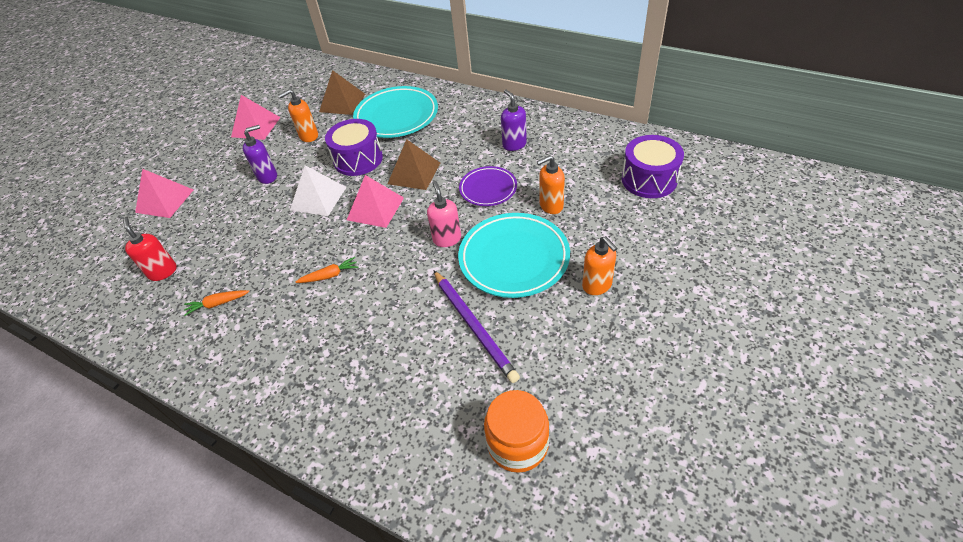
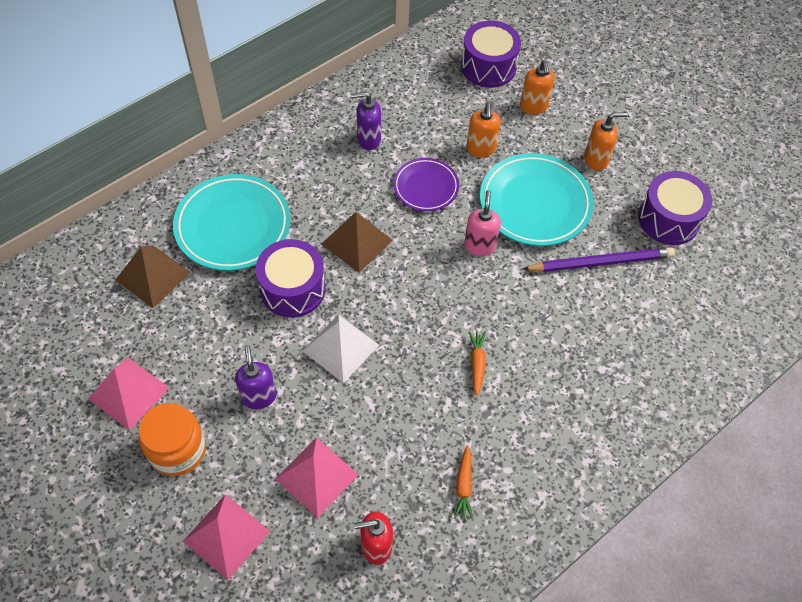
camera: 75 degrees left, 10 degrees up
orange soap dispenser [279,89,318,142] -> orange soap dispenser moved to [520,60,555,115]
pink pyramid [347,175,404,228] -> pink pyramid moved to [275,437,359,518]
pink soap dispenser [427,181,461,247] -> pink soap dispenser turned 90 degrees clockwise [464,190,501,256]
orange jar [484,390,549,473] -> orange jar moved to [139,403,206,476]
none -> purple drum [638,171,712,245]

